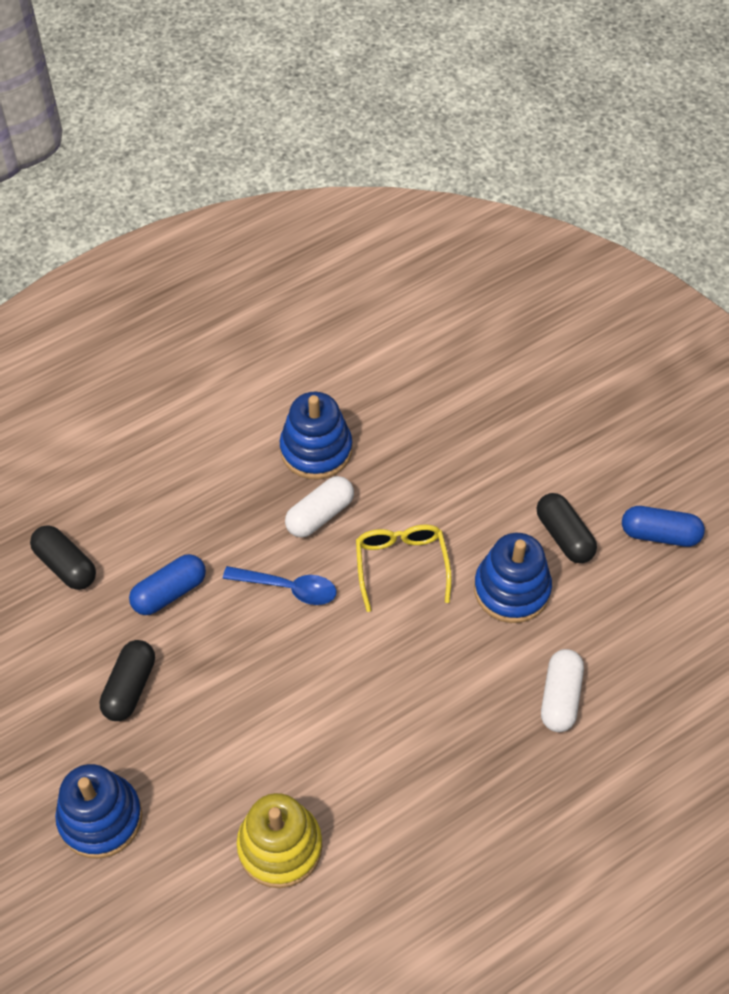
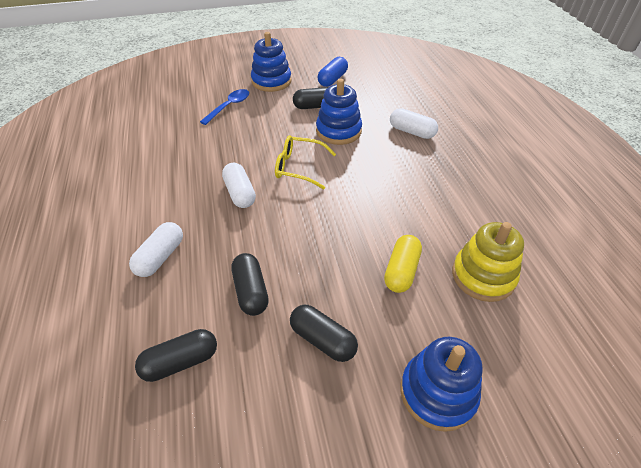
camera: 70 degrees left, 10 degrees down
blue capsule [129,554,206,615] -> black capsule [231,253,269,316]
blue spoon [223,566,337,605] -> blue spoon moved to [200,89,249,125]
blue stacking toy [280,392,352,480] -> blue stacking toy moved to [251,32,292,92]
none -> white capsule [129,222,183,277]
none -> yellow capsule [384,235,422,293]

